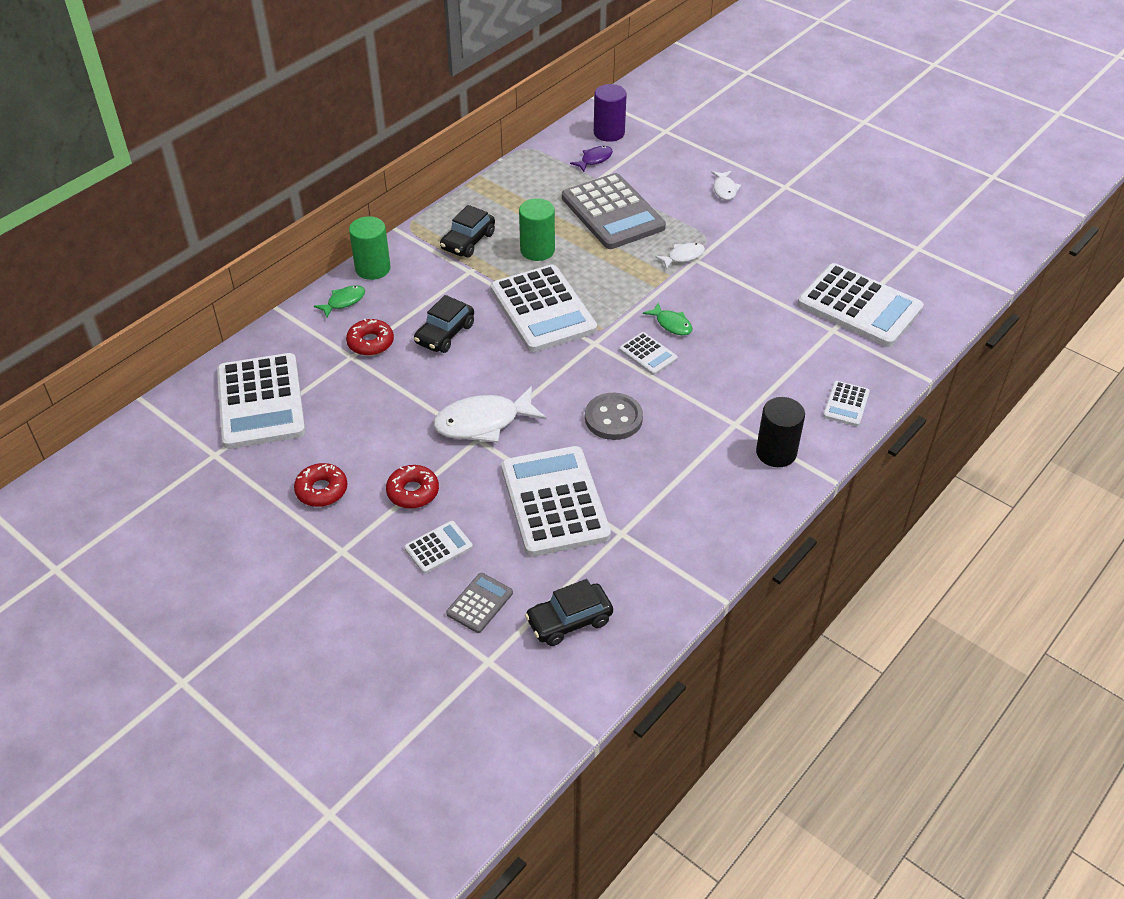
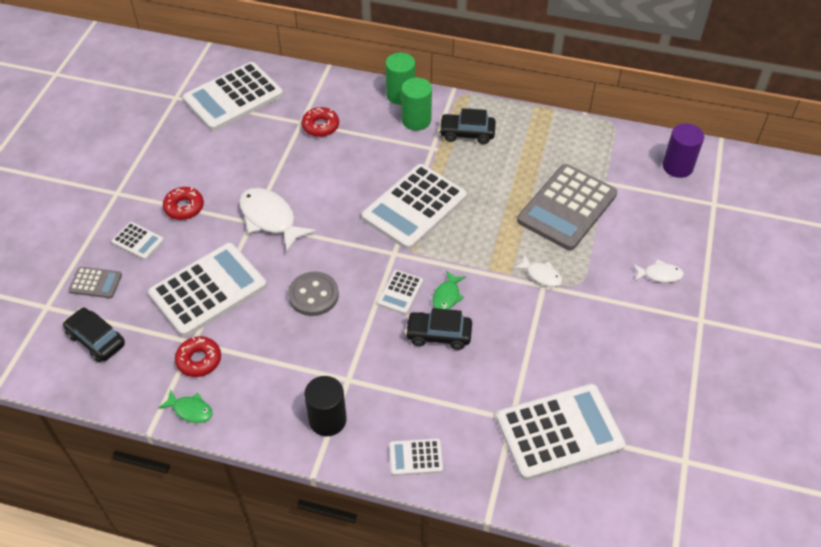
camera: 65 degrees right, 5 degrees up
red donut [294,463,347,507] -> red donut moved to [175,336,221,377]
green fish [314,285,365,318] -> green fish moved to [158,389,213,423]
black car [414,295,474,353] -> black car moved to [405,308,472,350]
green cylinder [519,198,555,261] -> green cylinder moved to [401,78,432,131]
purple fish [570,146,613,172] -> none
white fish [711,171,741,200] -> white fish turned 150 degrees counterclockwise [633,260,684,283]
white calculator [797,263,924,347] -> white calculator turned 120 degrees counterclockwise [496,384,625,480]

